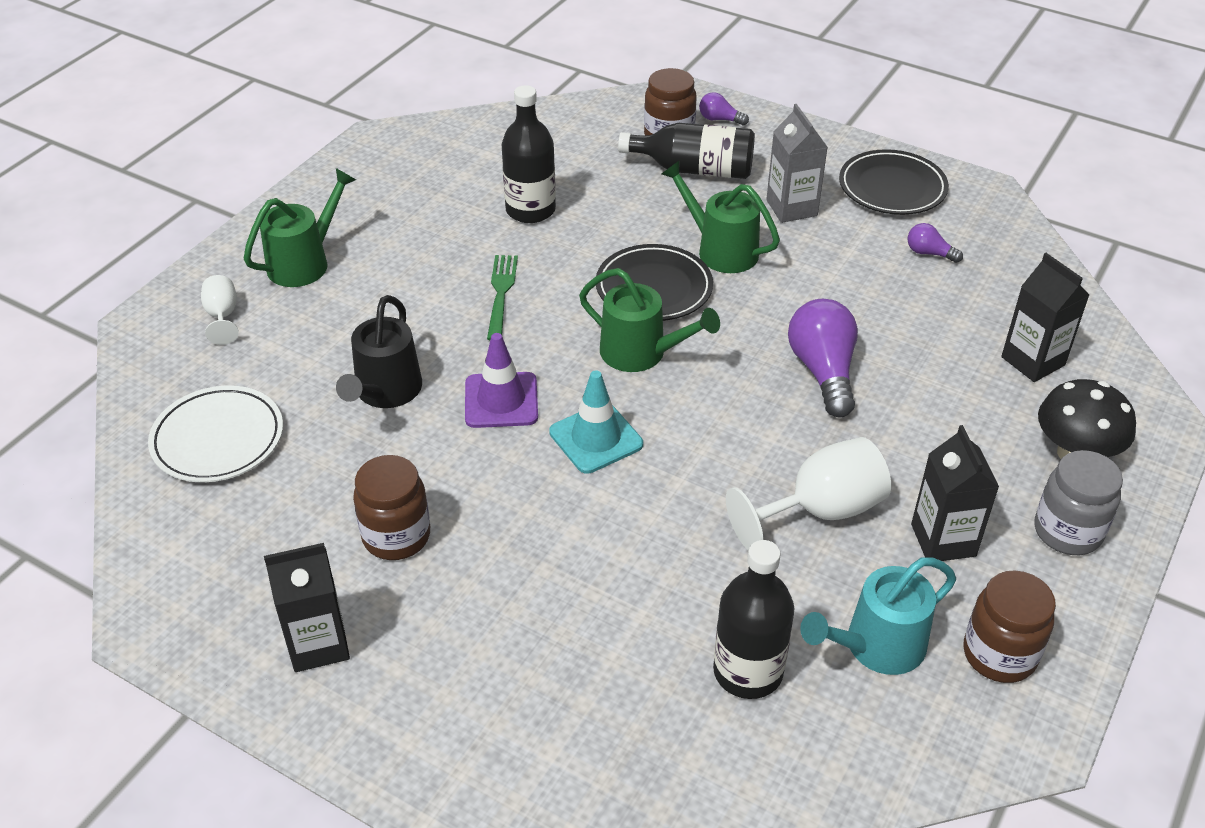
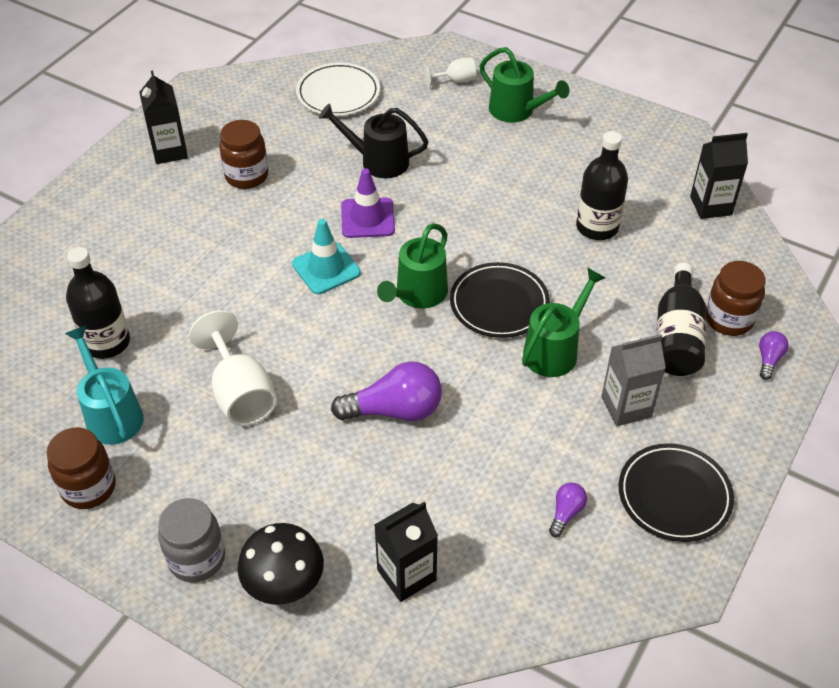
camera: 90 degrees right, 5 degrees up
green fork [487,255,518,340] -> none
black carton [911,425,999,561] -> black carton moved to [690,133,748,219]

